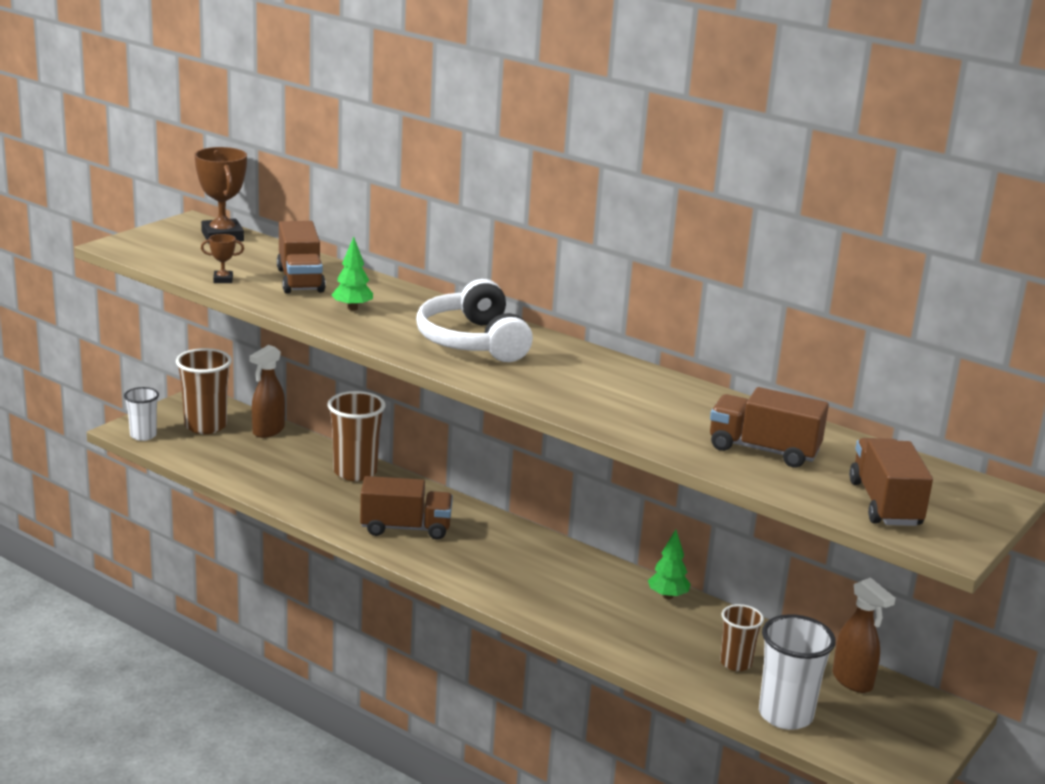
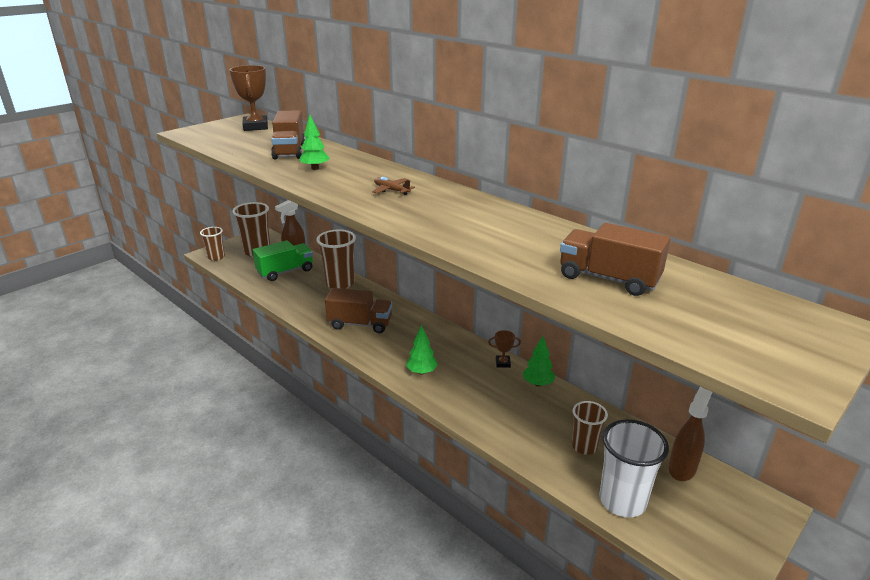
camera: 10 degrees right, 5 degrees up
white cup [124,387,159,441] -> brown cup [200,227,225,261]
brown trophy [201,234,244,283] -> brown trophy moved to [488,330,521,368]
white headphones [416,279,533,362] -> brown plane [372,177,415,195]
brown spray bottle [832,578,896,693] -> brown spray bottle turned 120 degrees counterclockwise [668,387,712,481]
brown truck [849,438,933,526] -> none
none -> green truck [253,240,313,281]
none -> green tree [406,325,438,375]

